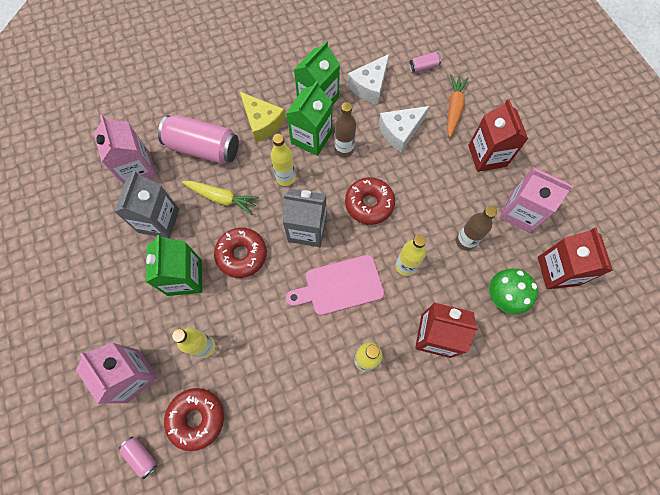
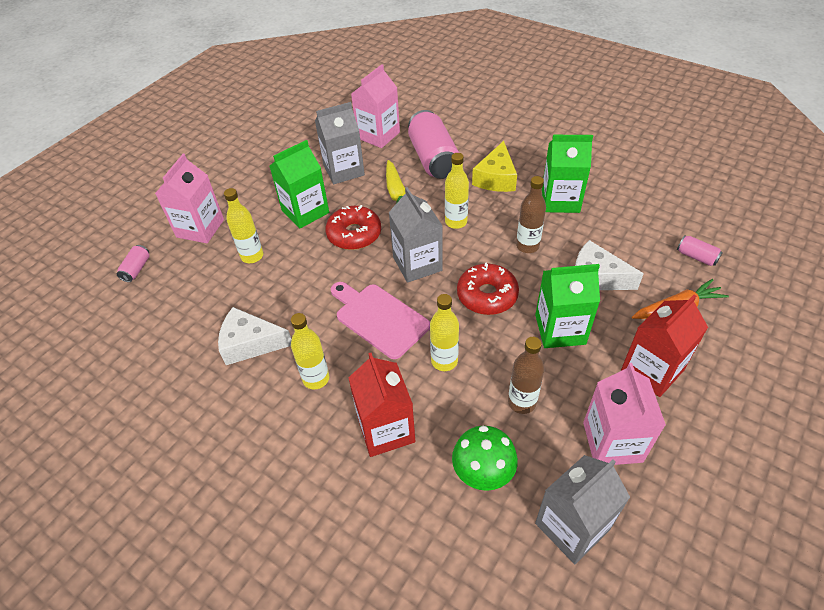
camera: 60 degrees right, 20 degrees down
red donut [164,388,224,451] -> none
green carton [286,81,332,156] -> green carton moved to [535,264,600,348]
white cheese [347,54,389,104] -> white cheese moved to [218,307,292,365]
red carton [538,227,613,289] -> grey carton [535,455,630,564]

